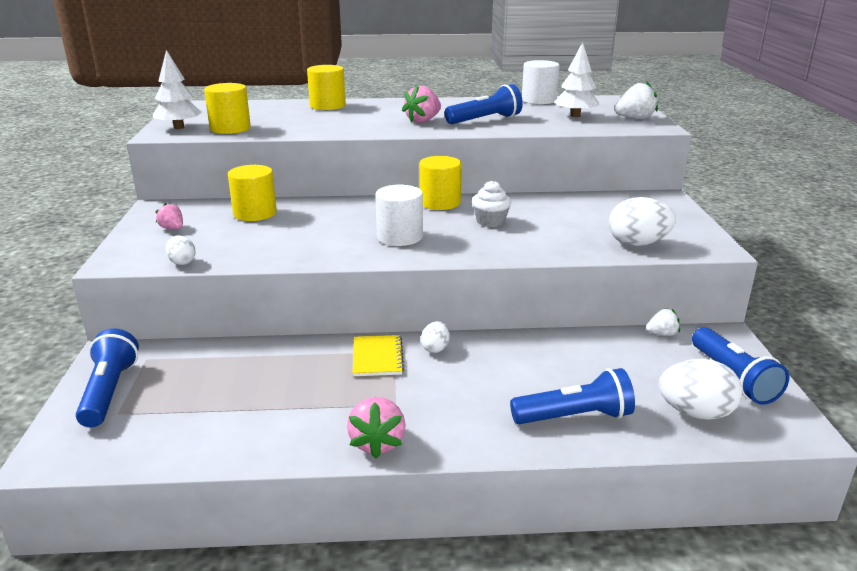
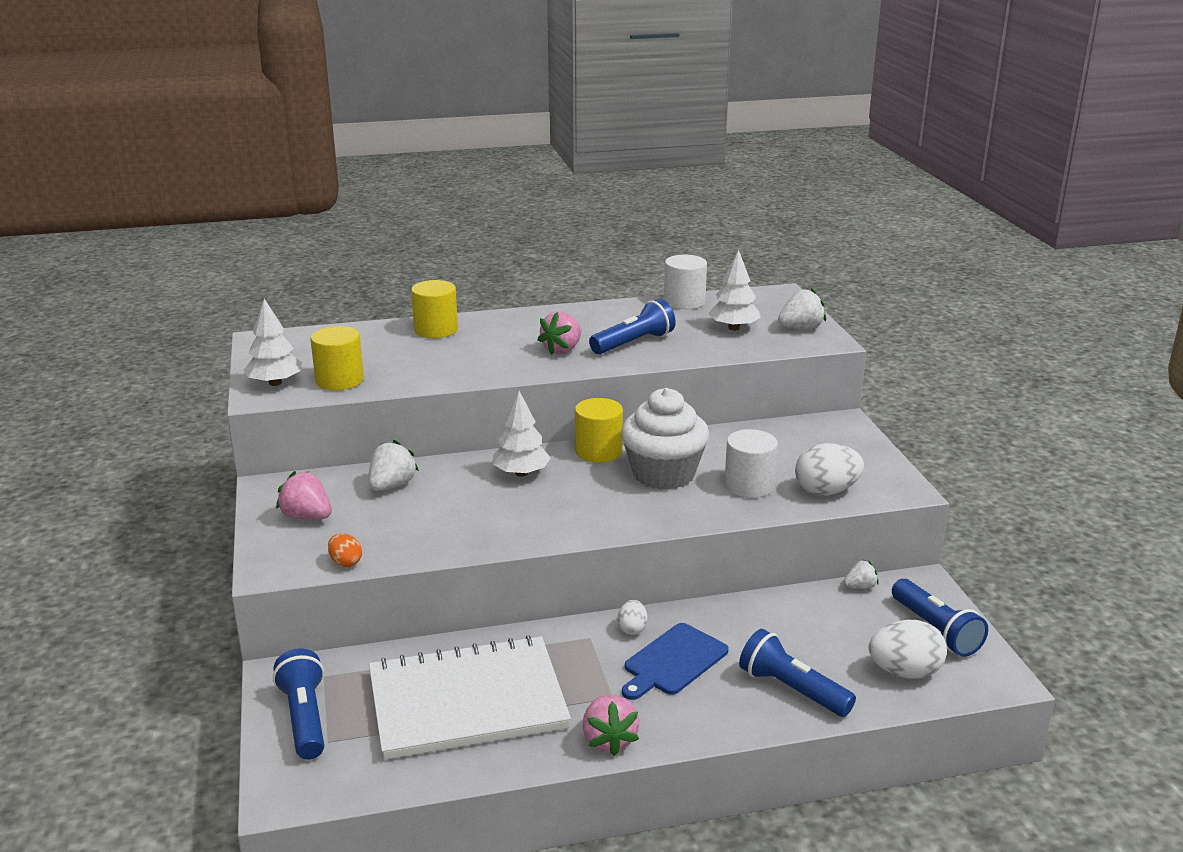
camera: 10 degrees left, 0 degrees up
pink strawberry [155,203,183,229] -> pink strawberry [276,471,332,520], size x1.64
white egg [166,235,196,265] -> orange egg [328,534,362,567]
yellow cylinder [228,165,277,221] -> white strawberry [368,440,419,491]
yellow notebook [353,335,404,376] -> none
white cylinder [375,185,423,246] -> white cylinder moved to [724,429,778,498]
white cupcake [472,180,512,227] -> white cupcake [621,388,709,490], size x1.98
blue flashlight [510,368,635,424] -> blue flashlight turned 120 degrees counterclockwise [739,629,856,717]
none -> white notebook [369,635,571,760]
none -> white tree [493,391,551,477]
none -> blue cutting board [622,623,729,700]

